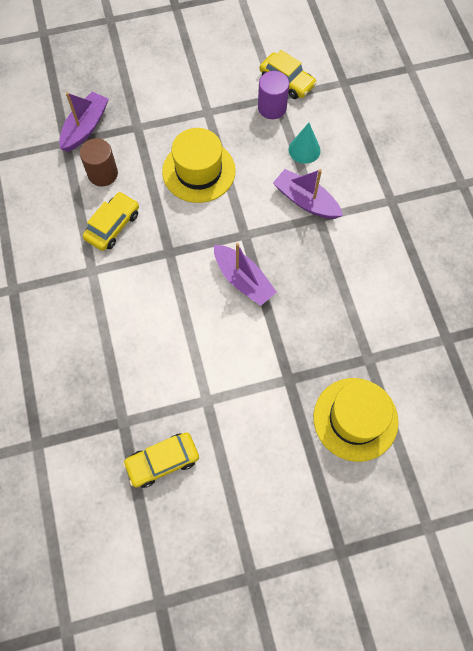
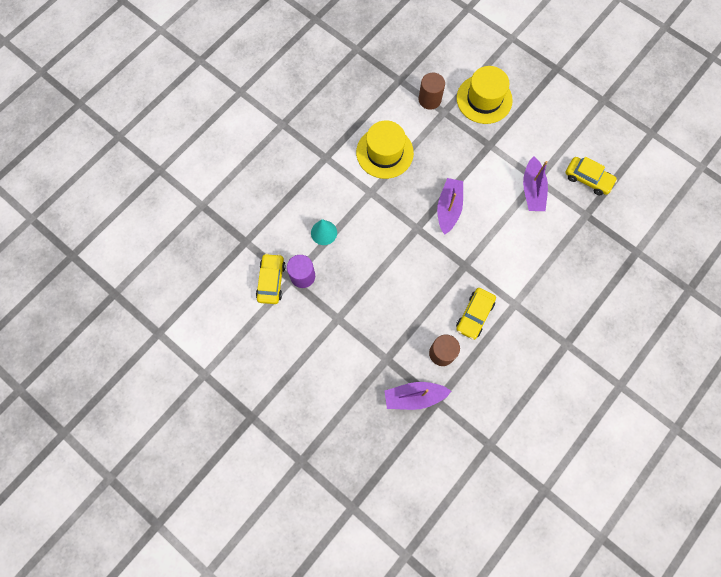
camera: 125 degrees left, 5 degrees up
yellow car [83,192,139,251] -> yellow car turned 60 degrees counterclockwise [456,288,496,340]
yellow hat [162,128,235,203] -> yellow hat moved to [356,120,414,179]
purple boat [273,169,343,219] -> purple boat moved to [523,156,548,211]
none -> brown cylinder [419,73,445,110]

